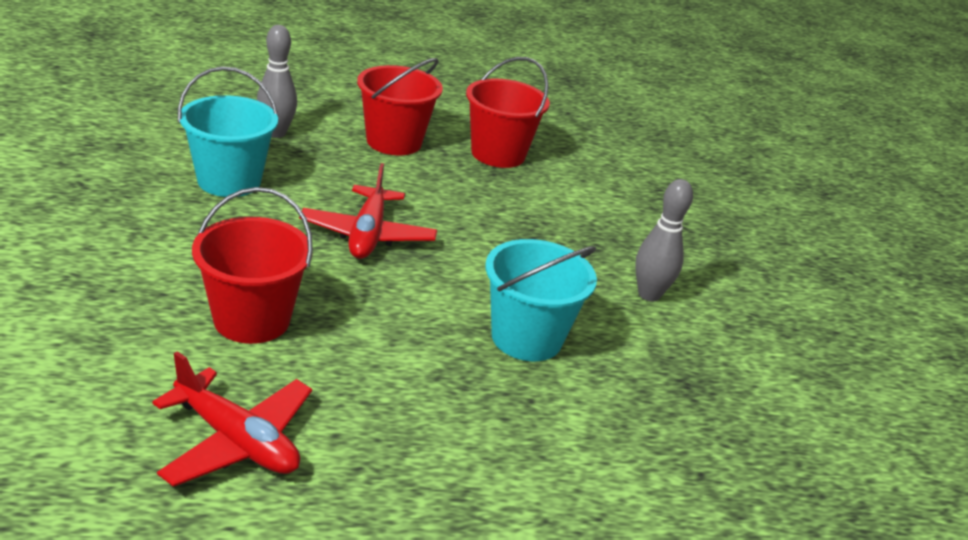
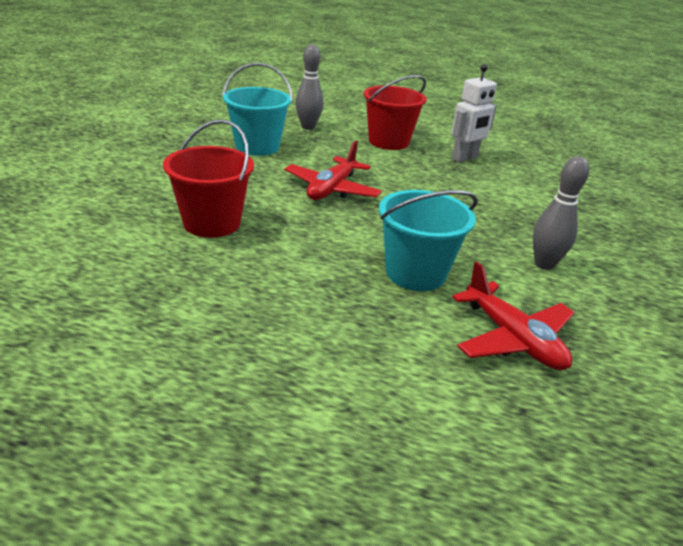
camera: 25 degrees right, 0 degrees up
red plane [152,351,312,487] -> red plane moved to [452,261,574,370]
red bucket [466,57,550,168] -> white robot [451,64,497,162]

